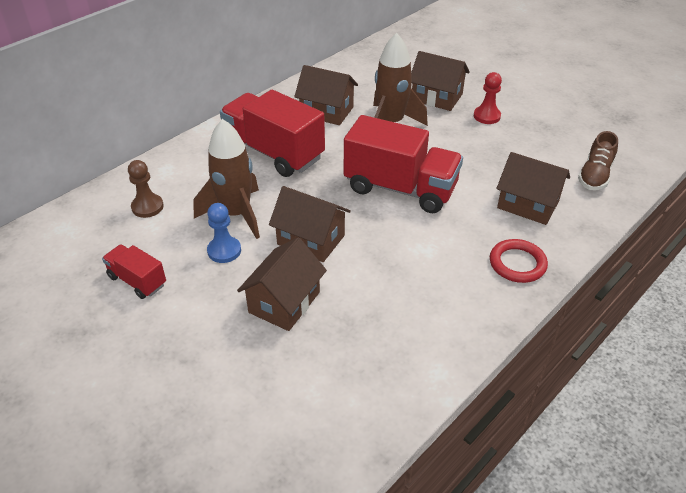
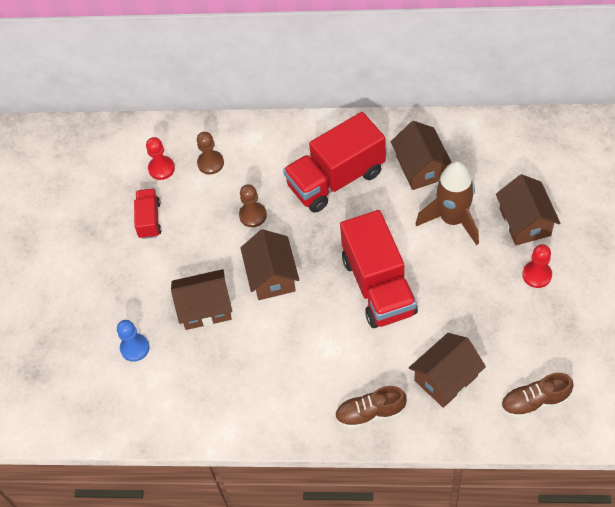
camera: 55 degrees right, 15 degrees up
brown rocket [193,119,260,239] -> brown pawn [239,184,267,227]
blue pawn [207,203,241,263] -> blue pawn moved to [117,320,149,362]
red truck [220,90,325,177] -> red truck turned 120 degrees counterclockwise [283,112,386,213]
red ring [490,239,548,283] -> brown shoe [335,386,407,429]
brown house [496,152,570,225] -> brown house turned 60 degrees clockwise [409,333,486,408]
none -> red pawn [146,137,175,180]

